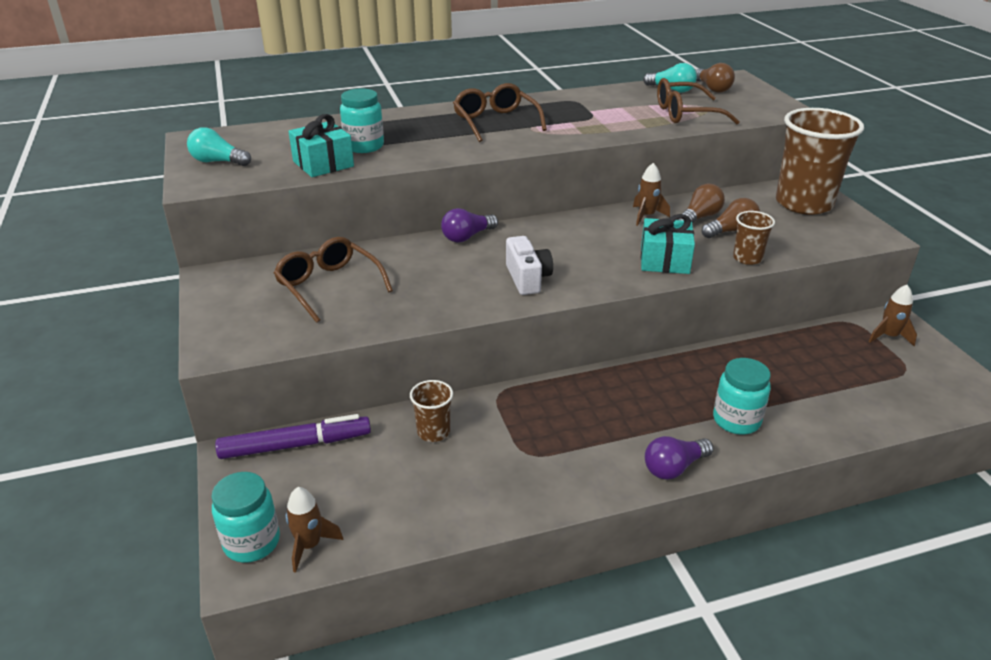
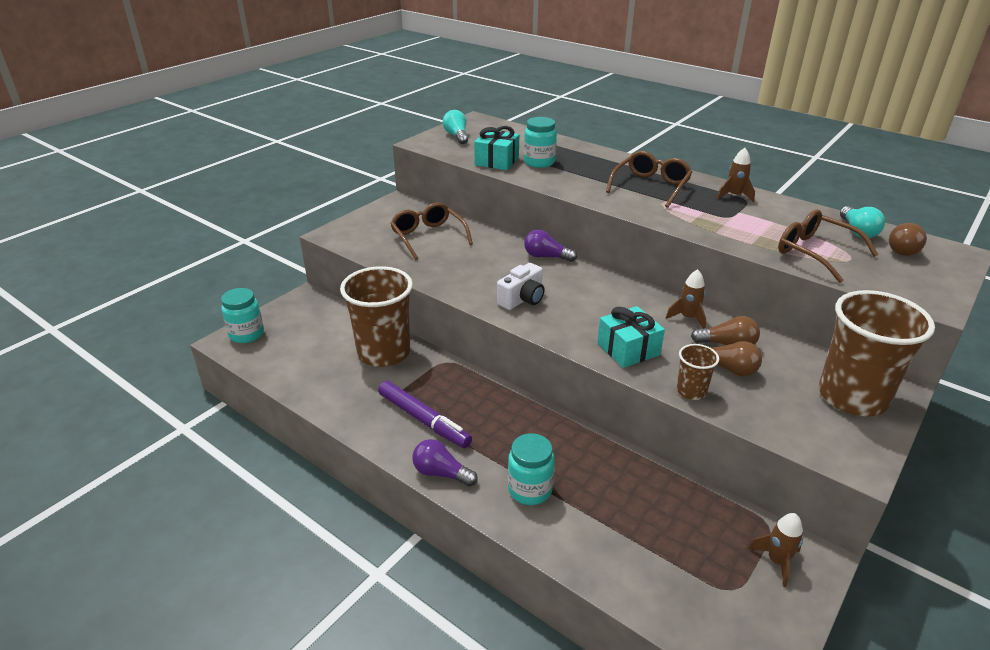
camera: 55 degrees right, 0 degrees up
purple marker [215,414,371,459] -> purple marker moved to [378,381,472,448]
brown glasses [274,237,393,323] -> brown glasses turned 45 degrees counterclockwise [390,202,473,260]
brown rocket [286,487,344,573] -> brown rocket moved to [717,148,755,202]
brown cup [410,380,453,442] -> brown cup [340,266,413,367], size x2.18

